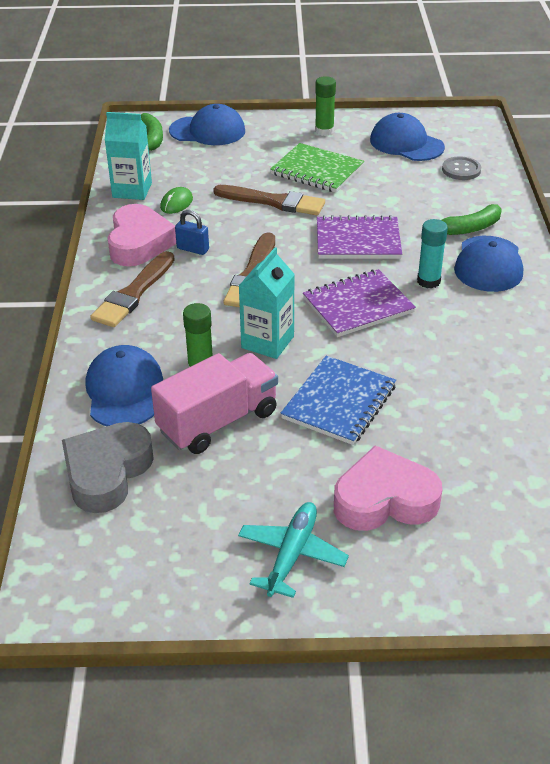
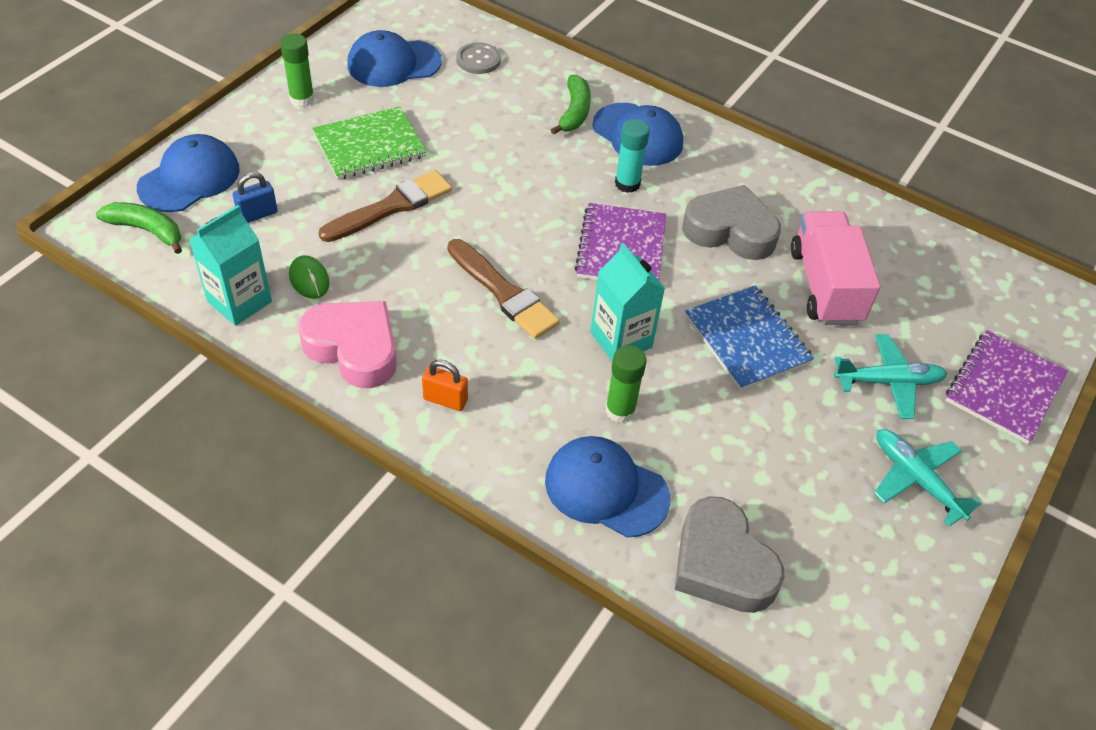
camera: 60 degrees left, 10 degrees up
brown brush [90,251,175,327] -> orange padlock [422,360,468,411]
pink truck [151,353,278,454] -> pink truck moved to [791,212,881,325]
blue padlock [175,210,209,255] -> blue padlock moved to [233,172,278,223]
purple notebook [317,215,402,259] -> purple notebook moved to [945,330,1068,444]
pink heart [334,445,443,531] -> turquoise plane [834,334,948,419]
none -> grey heart [682,185,781,260]

